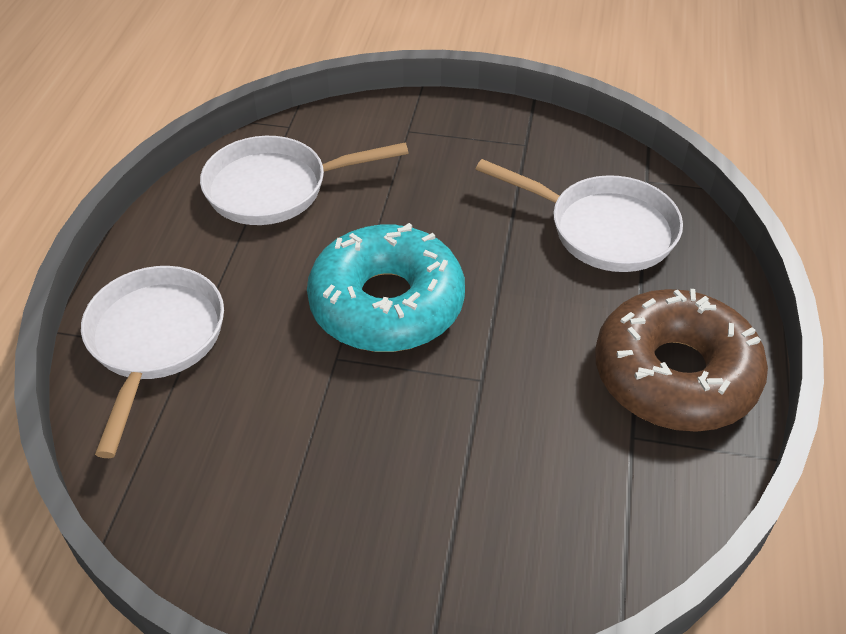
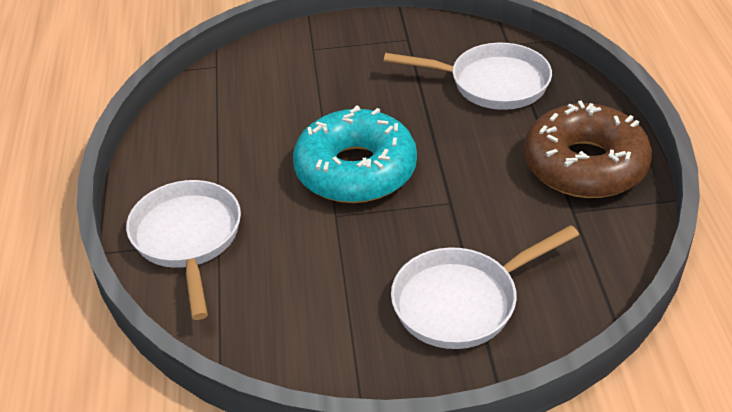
camera: 15 degrees left, 5 degrees down
white pan [200,136,408,225] -> white pan moved to [391,225,579,349]

